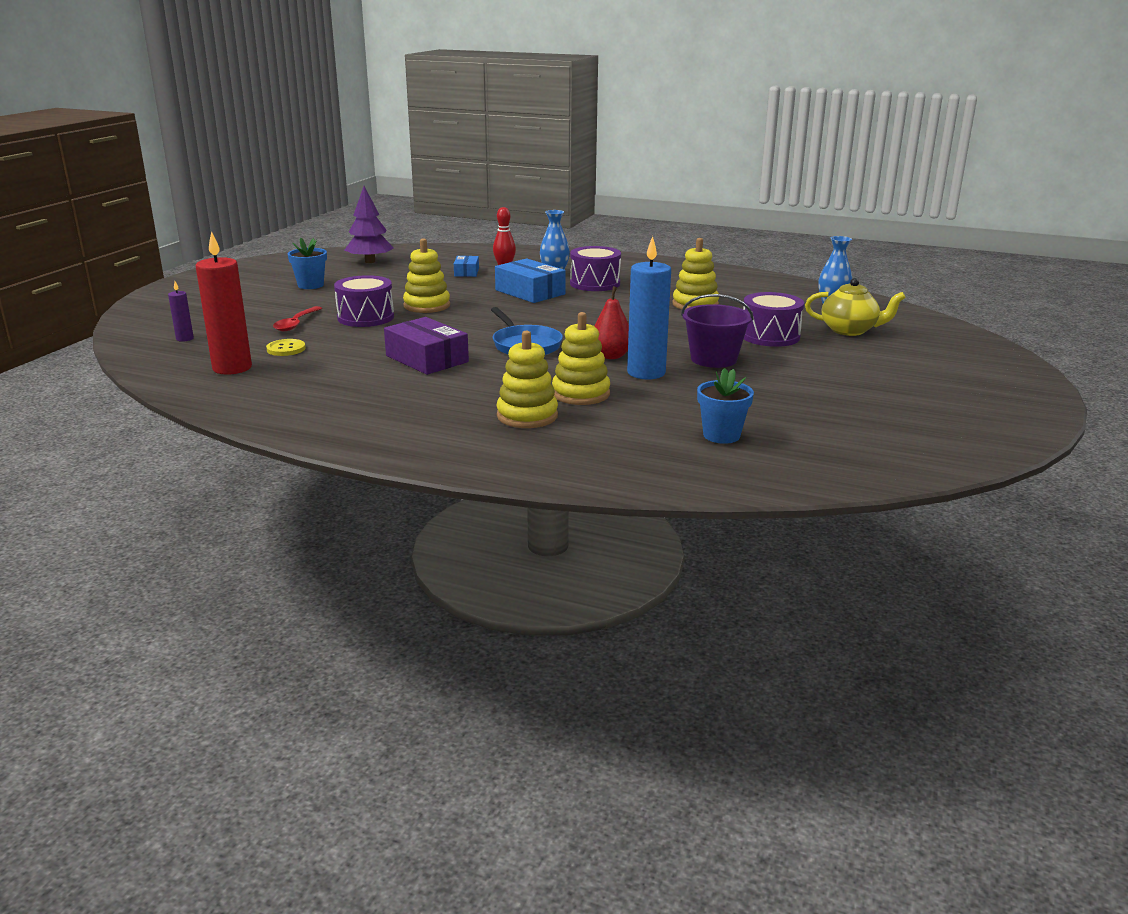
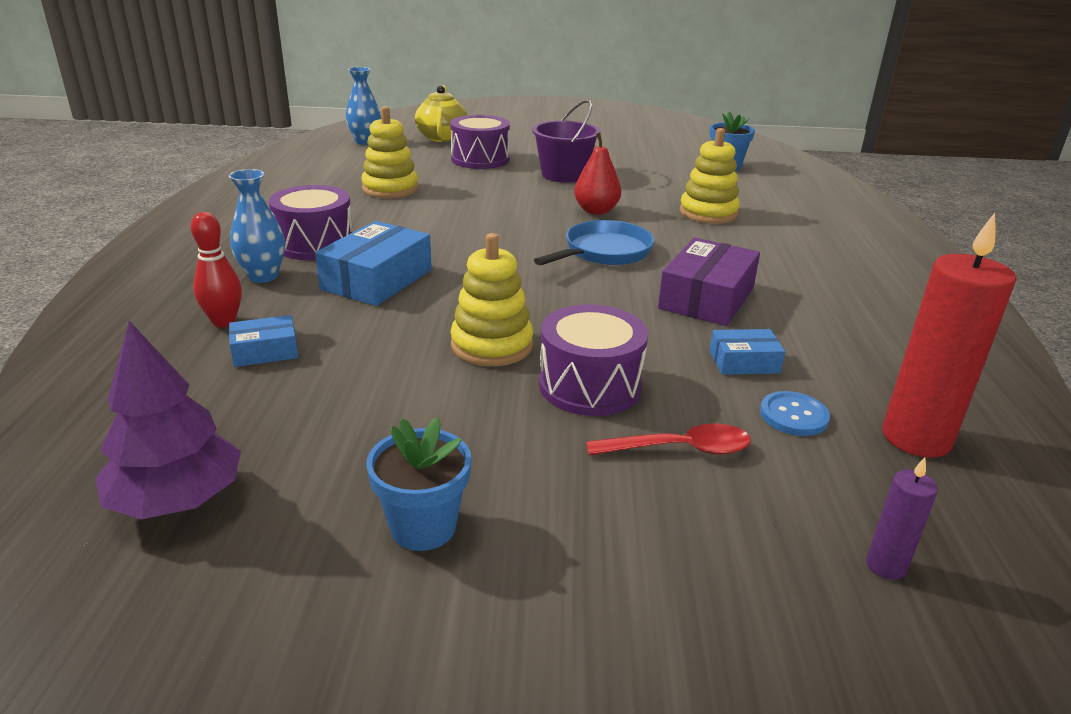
camera: 110 degrees left, 5 degrees up
yellow button [266,339,306,356] -> blue button [760,391,830,436]
yellow stacking toy [497,331,558,428] -> none
blue candle [627,236,671,379] -> none
none -> blue box [710,329,785,375]

